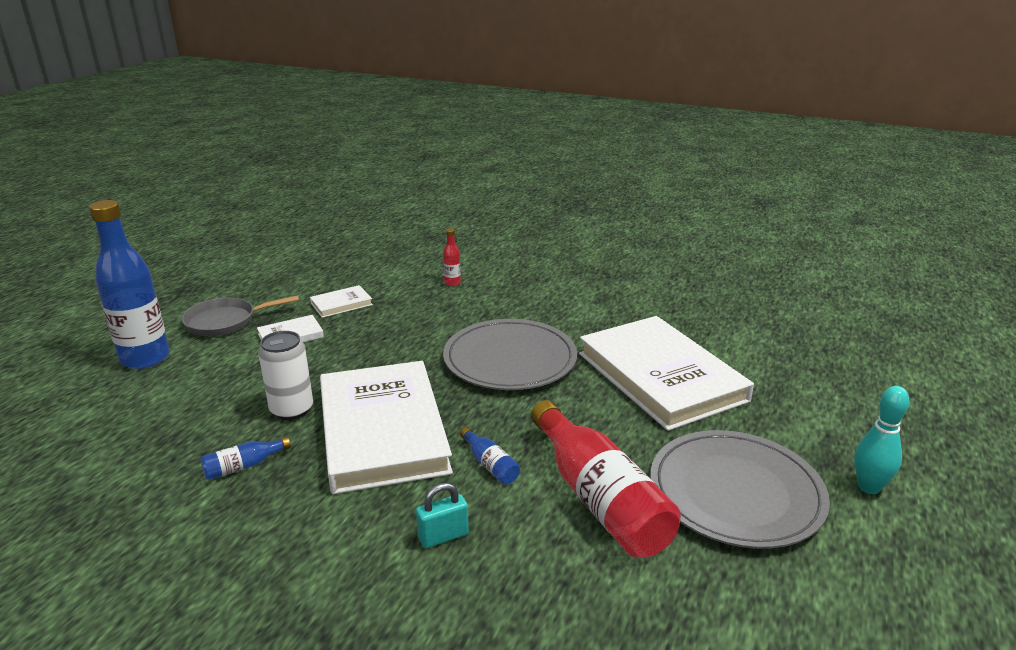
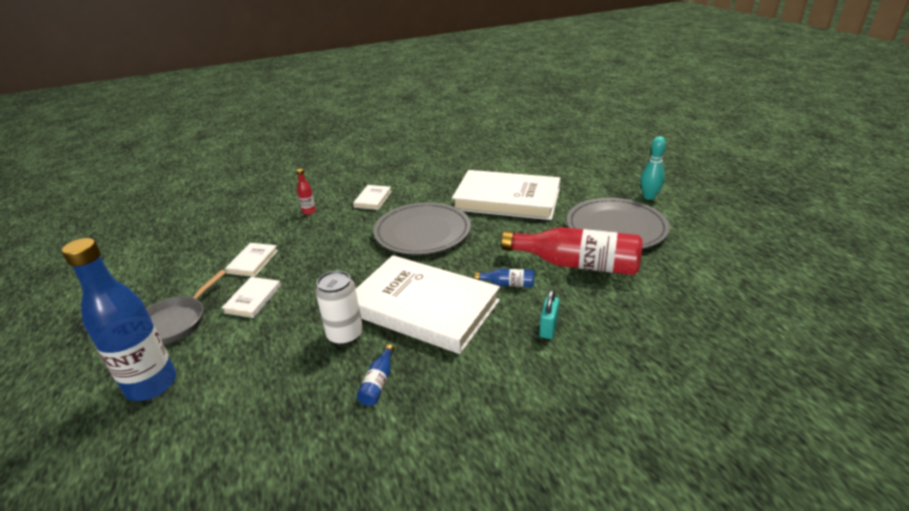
camera: 45 degrees left, 5 degrees up
none -> white book [353,185,392,210]

